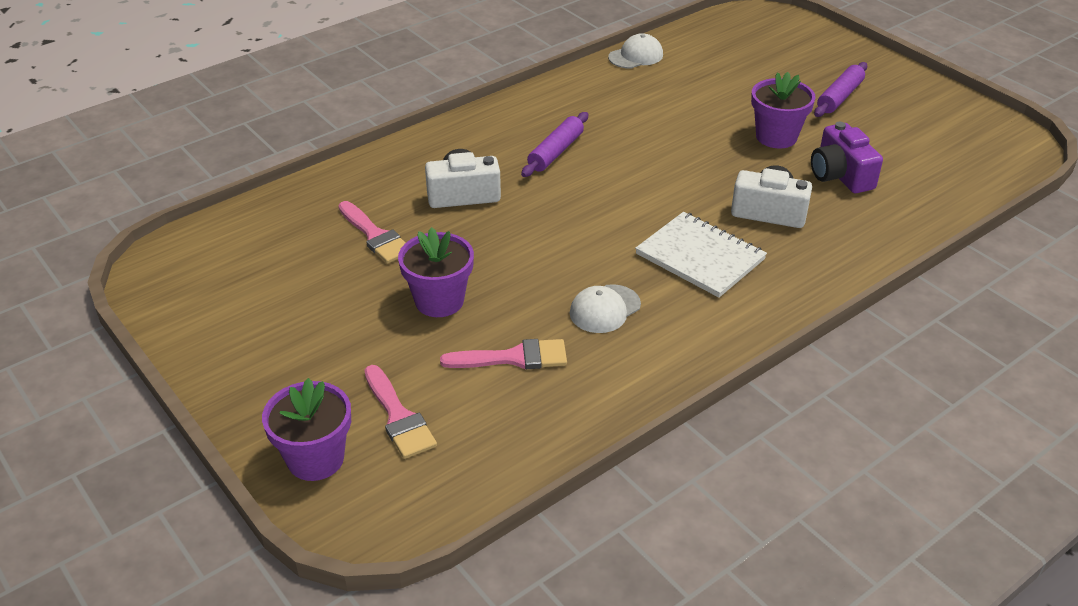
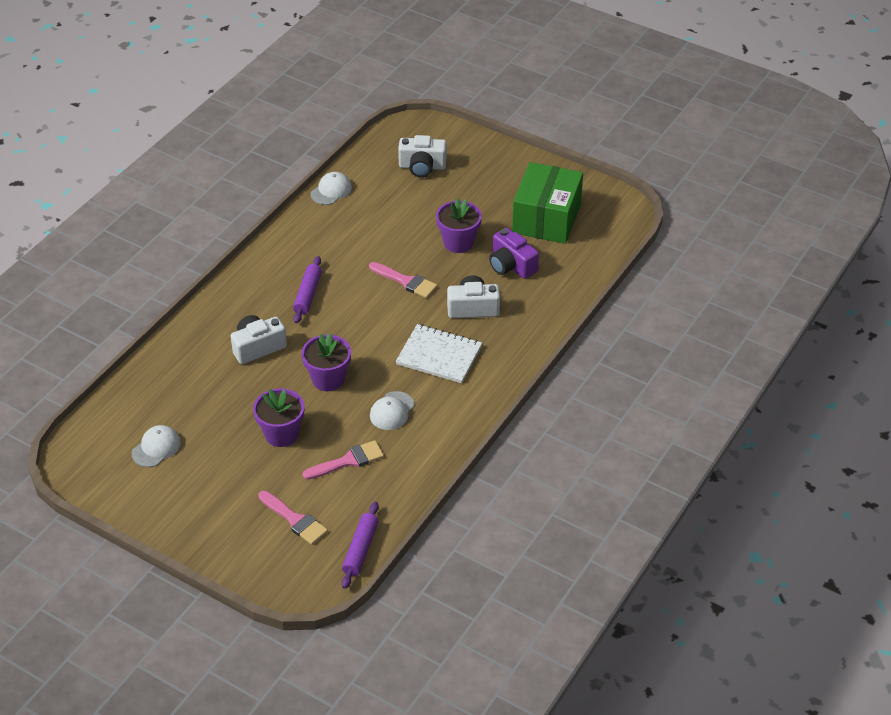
camera: 20 degrees left, 5 degrees up
purple flower pot [262,378,351,481] -> purple flower pot moved to [302,333,351,391]
pink brush [338,201,406,264] -> pink brush moved to [369,262,437,298]
purple rolling pin [814,62,867,117] -> purple rolling pin moved to [342,502,379,589]
none -> white cap [131,425,181,467]
none -> white camera [398,135,447,178]
none -> green box [512,162,583,244]

